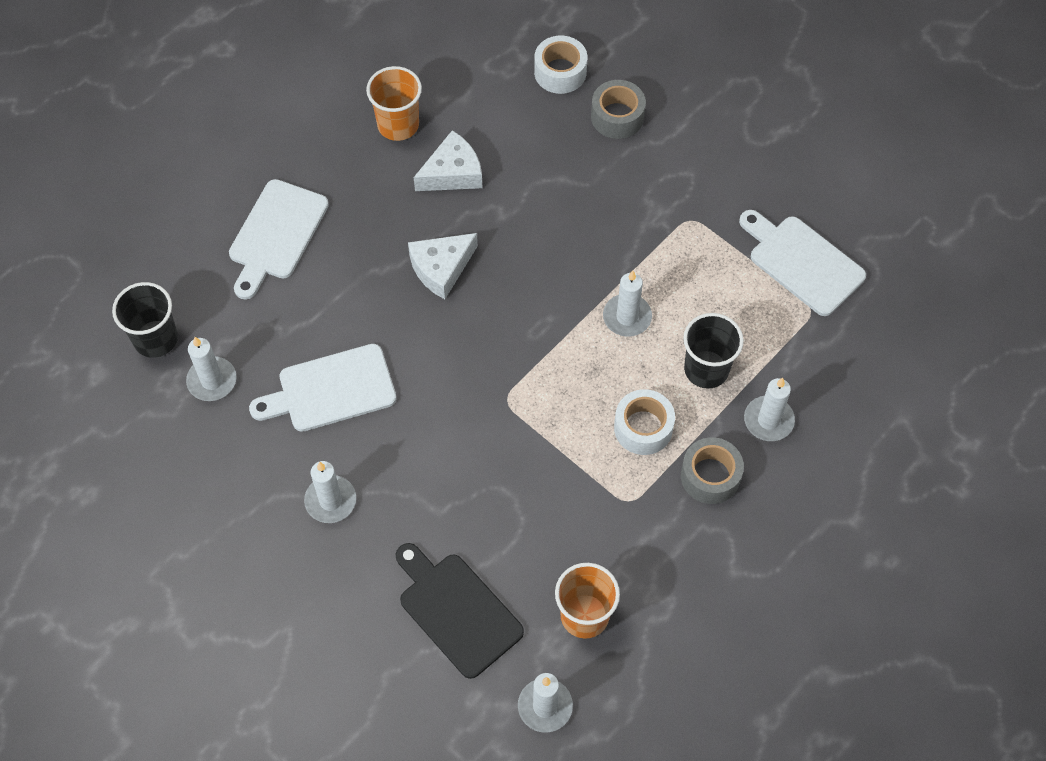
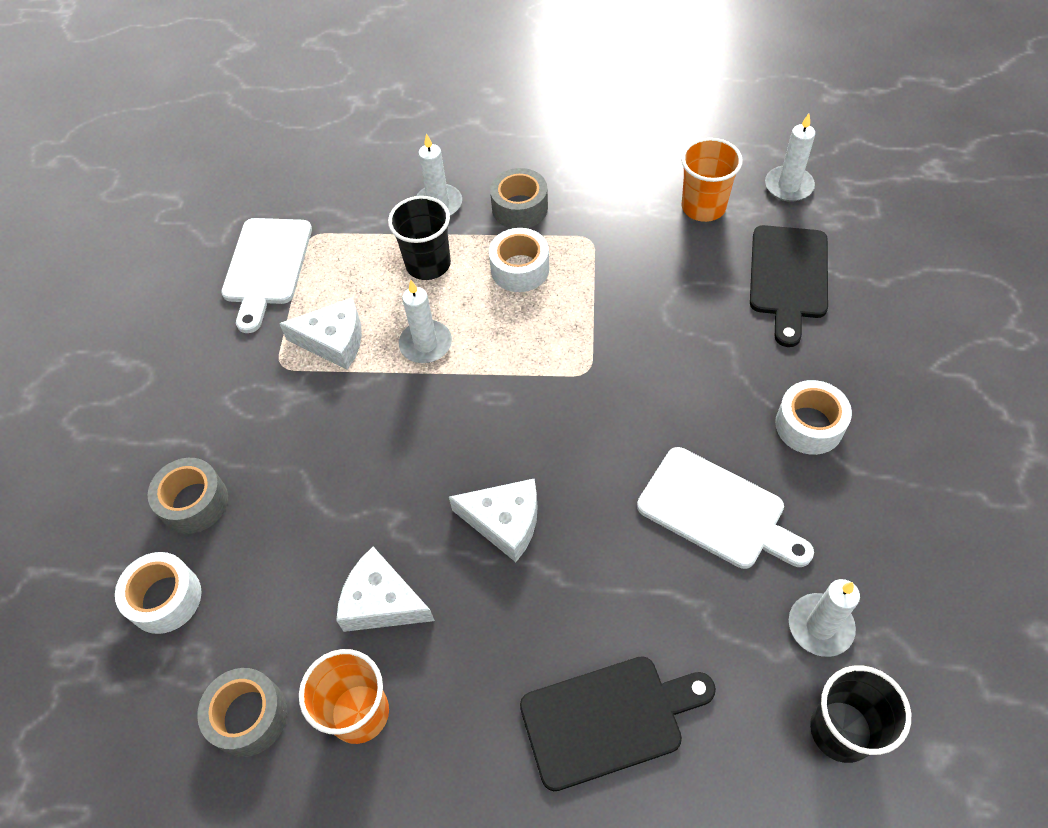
camera: 125 degrees left, 5 degrees down
white cutting board [229,179,329,300] -> black cutting board [520,656,716,791]
white candle [304,461,356,523] -> white tape [775,380,852,455]
none -> grey tape [197,668,287,757]
none -> white cheese [279,297,362,370]

